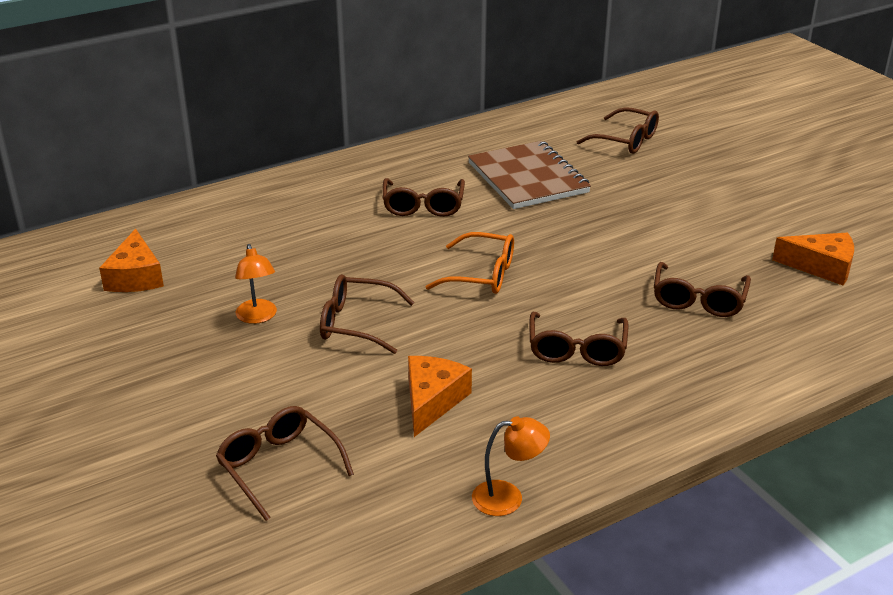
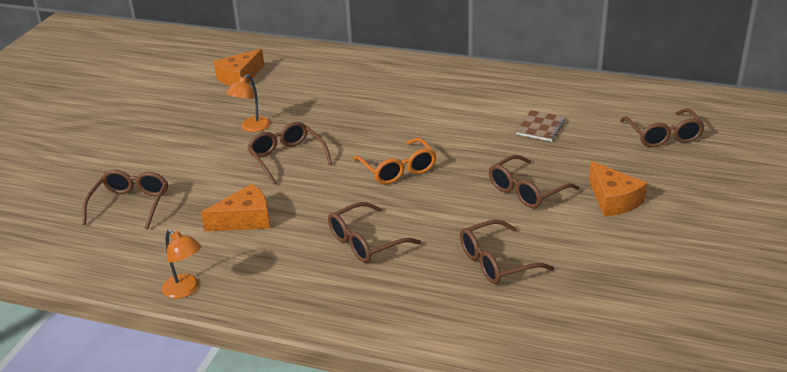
camera: 50 degrees right, 0 degrees up
brown glasses [383,178,465,217] -> brown glasses moved to [489,155,579,209]
brown notebook [468,141,591,209] -> brown notebook [516,110,566,142], size x0.50
orange cheese [772,232,854,286] -> orange cheese moved to [589,161,647,217]

